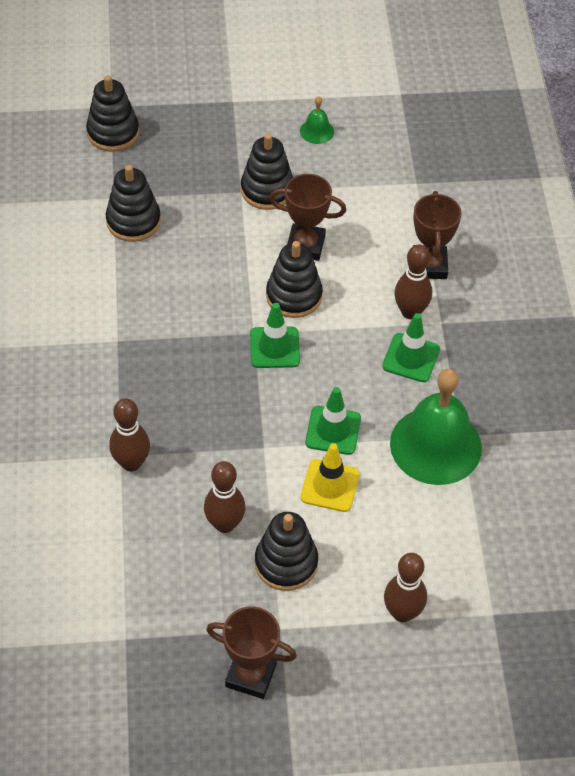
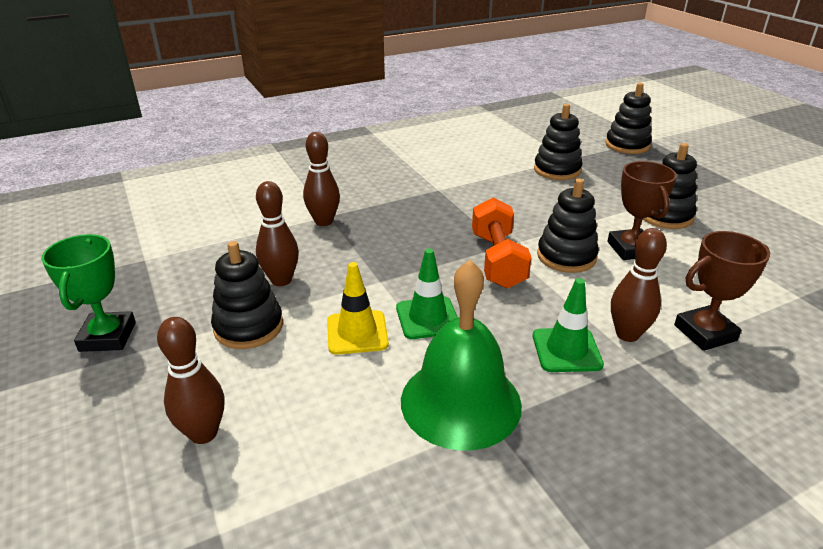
camera: 70 degrees right, 20 degrees down
brown trophy [206,606,297,699] -> green trophy [41,234,136,352]
green traffic cone [250,303,300,368] -> orange dumbbell [472,197,532,288]
green bell [300,96,334,144] -> none

